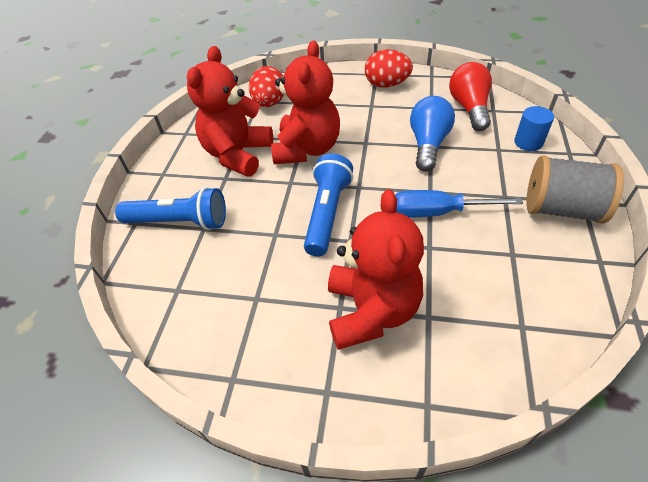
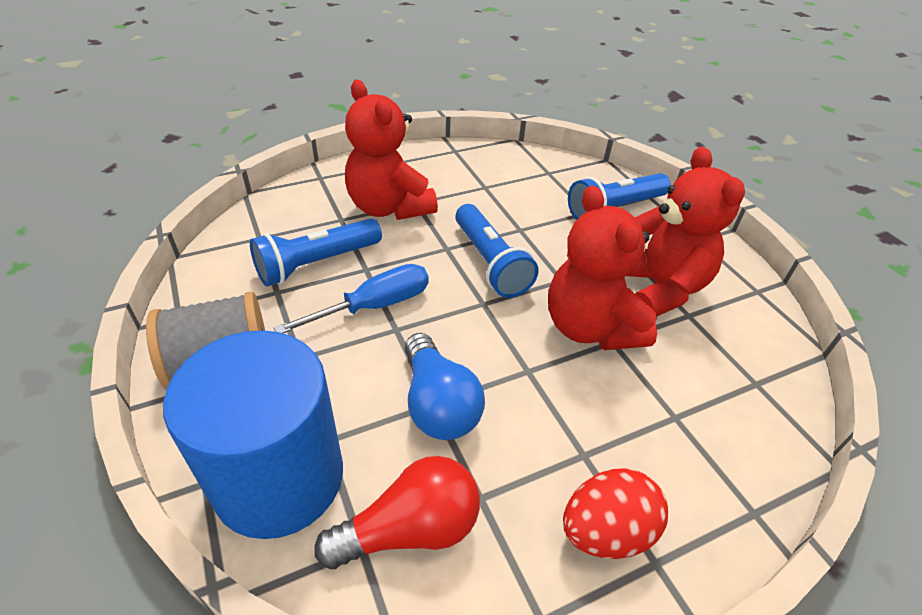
camera: 140 degrees right, 5 degrees down
red egg [249,66,284,107] -> none
red light bulb [449,62,492,131] -> red light bulb turned 75 degrees counterclockwise [314,456,480,569]
blue cylinder [514,106,554,151] -> blue cylinder [163,330,343,539], size x2.48
none -> blue flashlight [250,219,382,286]

